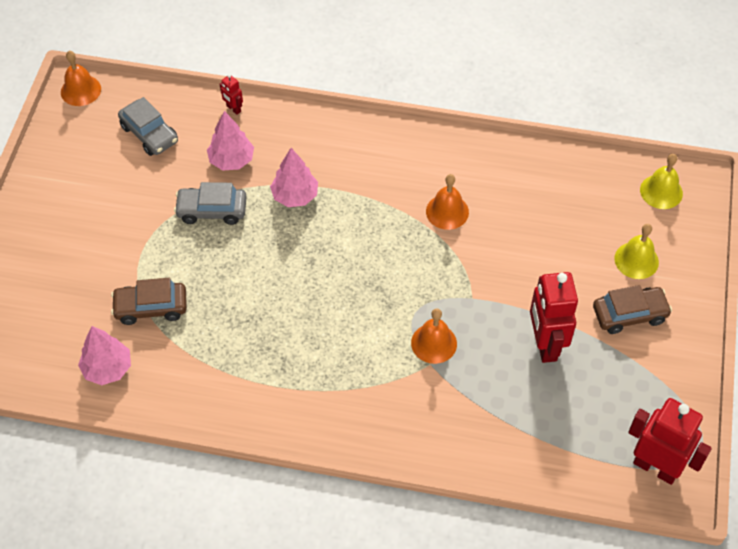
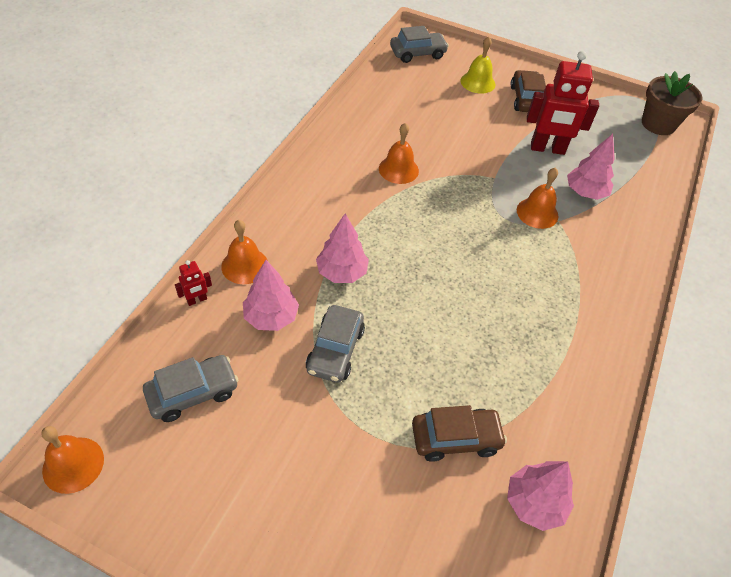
camera: 80 degrees left, 5 degrees down
brown car [111,278,187,325] -> brown car turned 105 degrees counterclockwise [412,405,507,462]
red robot [628,398,712,485] -> brown flower pot [642,71,702,135]
yellow bell [640,154,683,209] -> grey car [390,26,449,63]
none -> orange bell [221,220,268,284]
none -> pink tree [567,134,615,200]

